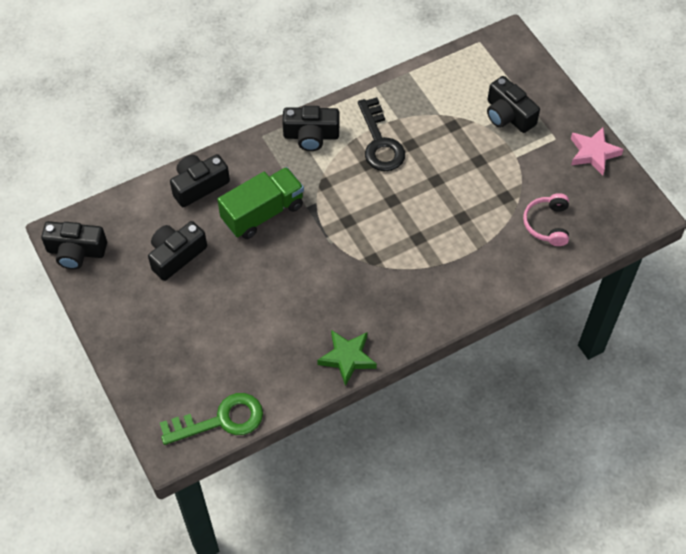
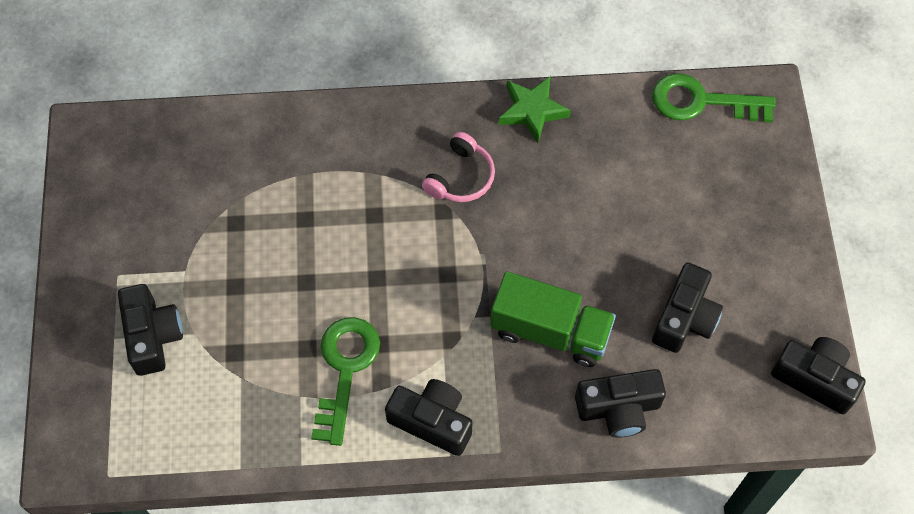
camera: 155 degrees left, 5 degrees up
black camera [148,221,207,281] -> black camera turned 45 degrees counterclockwise [652,262,723,353]
green truck [217,167,304,239] -> green truck turned 150 degrees counterclockwise [490,271,616,367]
black key [358,97,405,171] -> green key [311,317,380,446]
pink headphones [523,193,569,246] -> pink headphones moved to [422,132,495,202]
pink star [571,127,624,176] -> none

